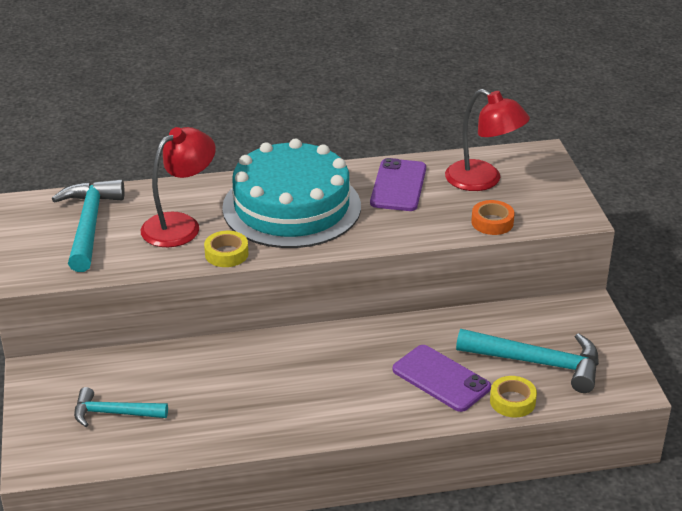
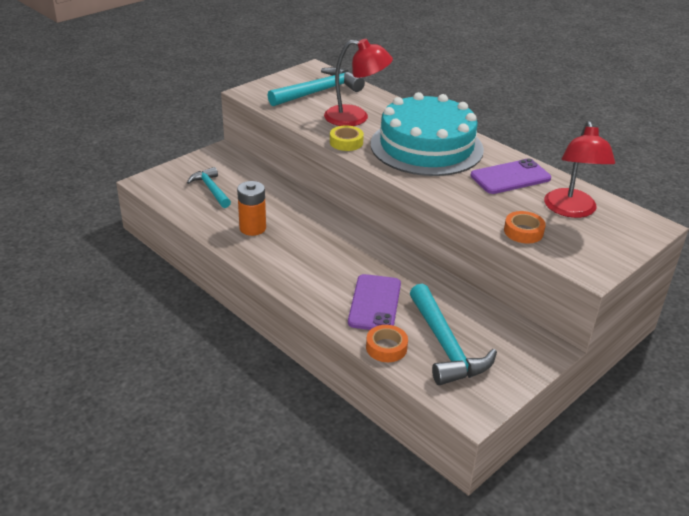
camera: 55 degrees right, 0 degrees up
yellow tape [490,376,537,418] -> orange tape [366,325,408,362]
none -> orange battery [237,181,266,236]

